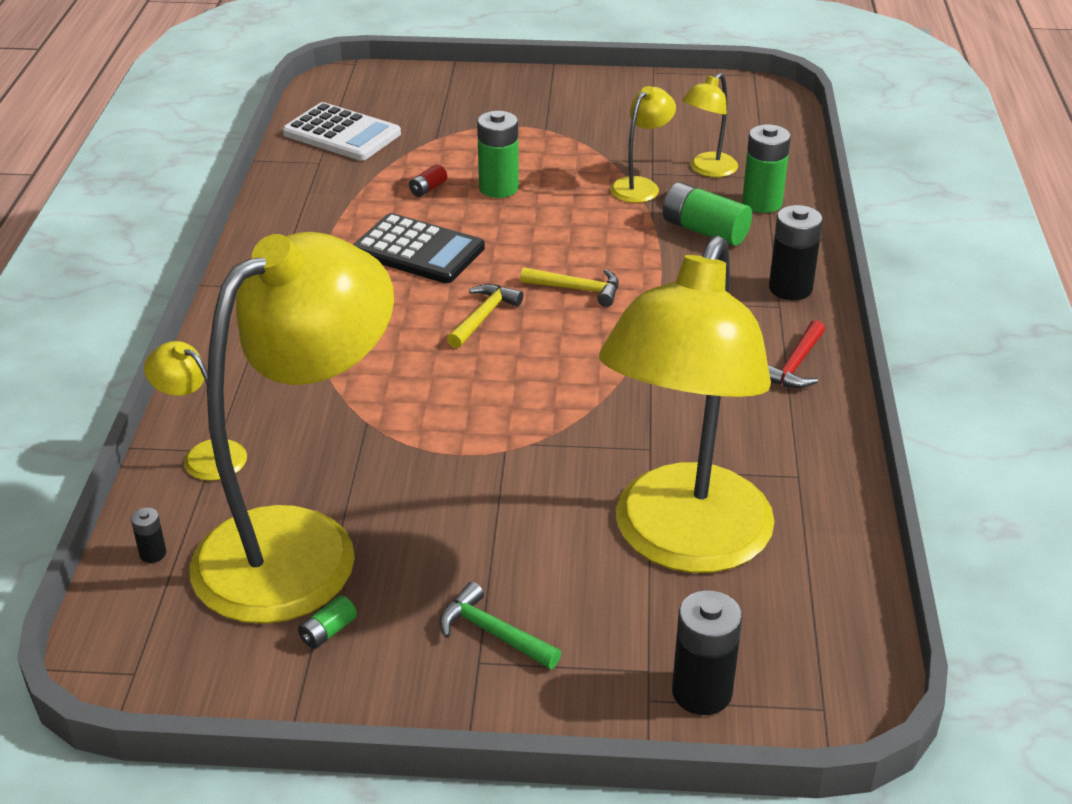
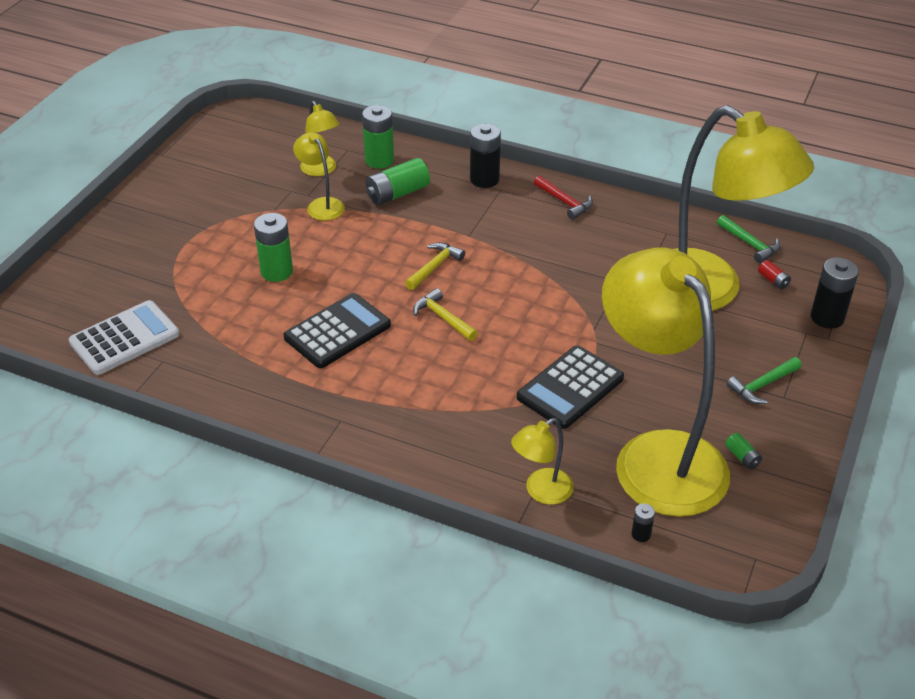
camera: 70 degrees left, 5 degrees up
red battery [409,164,447,197] -> red battery moved to [758,260,791,289]
none -> black calculator [517,345,624,429]
none -> green hammer [717,215,780,263]

